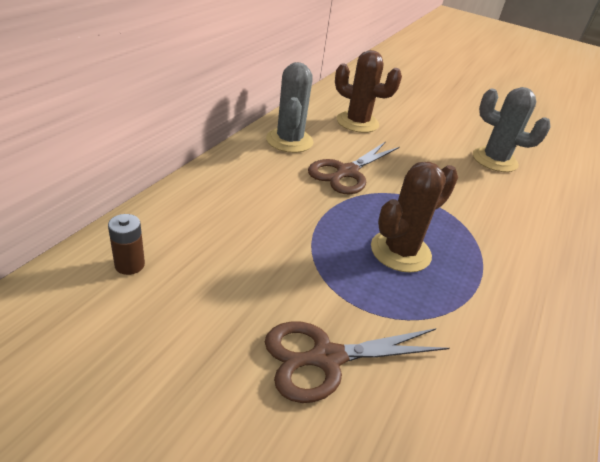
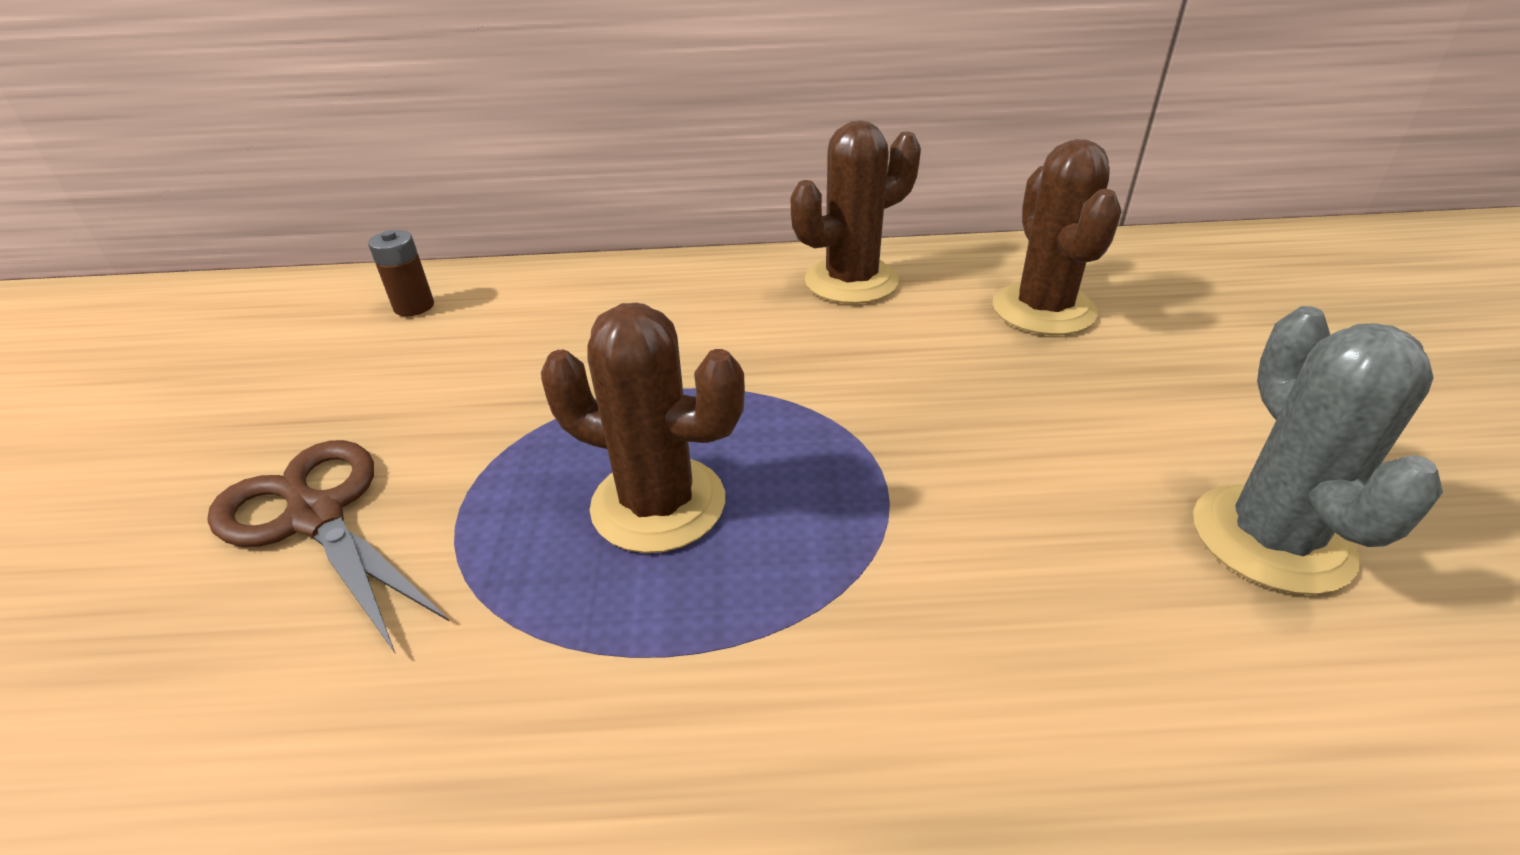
camera: 65 degrees right, 0 degrees up
grey cactus [266,62,313,153] -> brown cactus [791,120,921,304]
brown scissors [308,142,399,194] -> none

